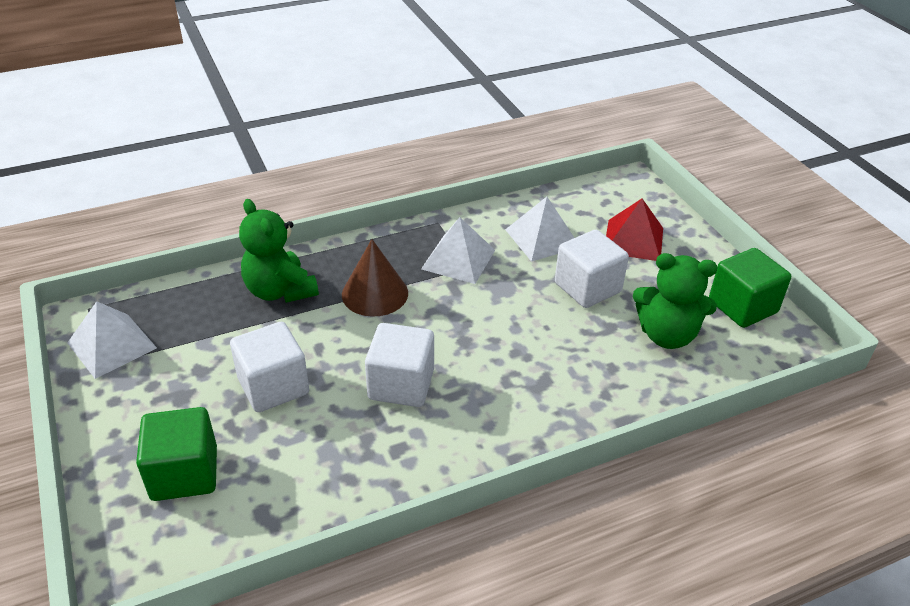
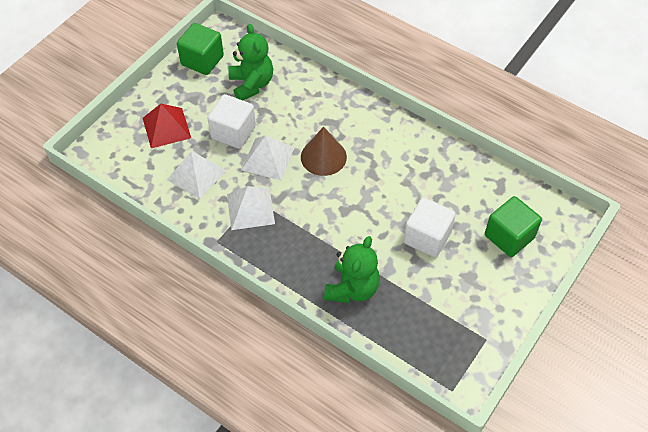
camera: 120 degrees left, 15 degrees up
white pyramid [67,301,157,379] -> white pyramid moved to [241,135,294,180]
brown cone [342,239,408,317] -> brown cone moved to [301,127,347,176]
white cube [365,323,434,407] -> none

